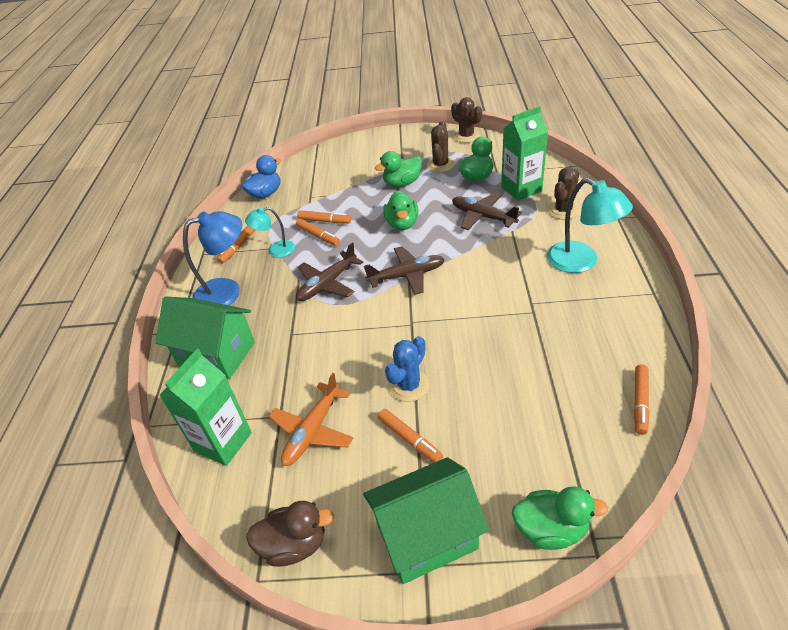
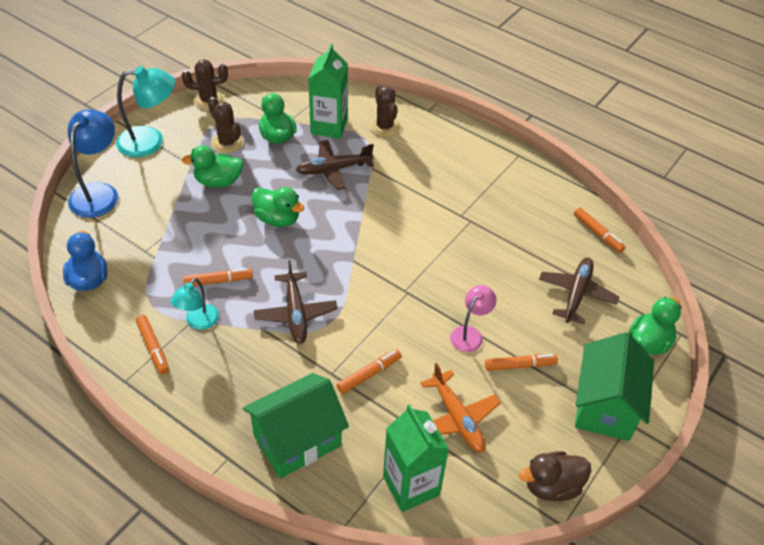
camera: 60 degrees left, 5 degrees up
blue lamp [183,211,242,305] -> blue lamp moved to [68,109,118,218]
brown duck [246,501,334,567] -> brown duck turned 135 degrees counterclockwise [519,451,591,501]
orange marker [297,210,351,223] -> orange marker moved to [337,349,402,394]
brown plane [364,246,445,295] -> brown plane moved to [539,258,619,324]
green duck [375,151,422,187] -> green duck turned 75 degrees clockwise [182,145,244,188]
blue cactus [385,336,430,402] -> pink lamp [450,285,496,352]
turquoise lamp [547,178,633,273] -> turquoise lamp moved to [116,66,175,158]

